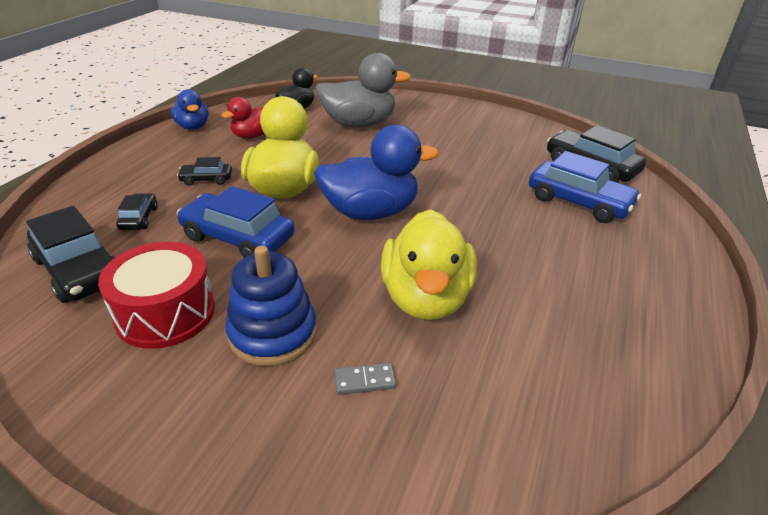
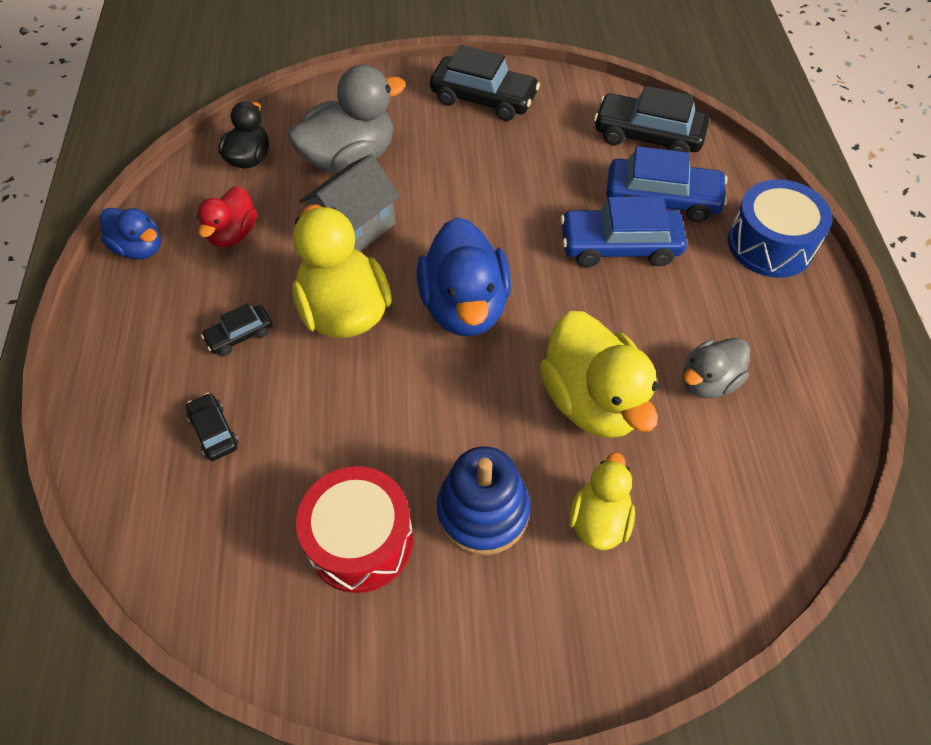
camera: 25 degrees left, 20 degrees up
black car [26,206,115,303] -> black car moved to [430,45,540,121]
blue car [177,186,295,258] -> blue car moved to [560,196,687,267]
blue duck [314,125,439,220] -> blue duck turned 120 degrees clockwise [417,217,511,336]
grey domino [335,363,396,395] -> yellow duck [569,452,635,550]
none -> grey house [299,154,400,251]
none -> grey duck [683,338,750,398]
none -> blue drum [728,179,833,278]

